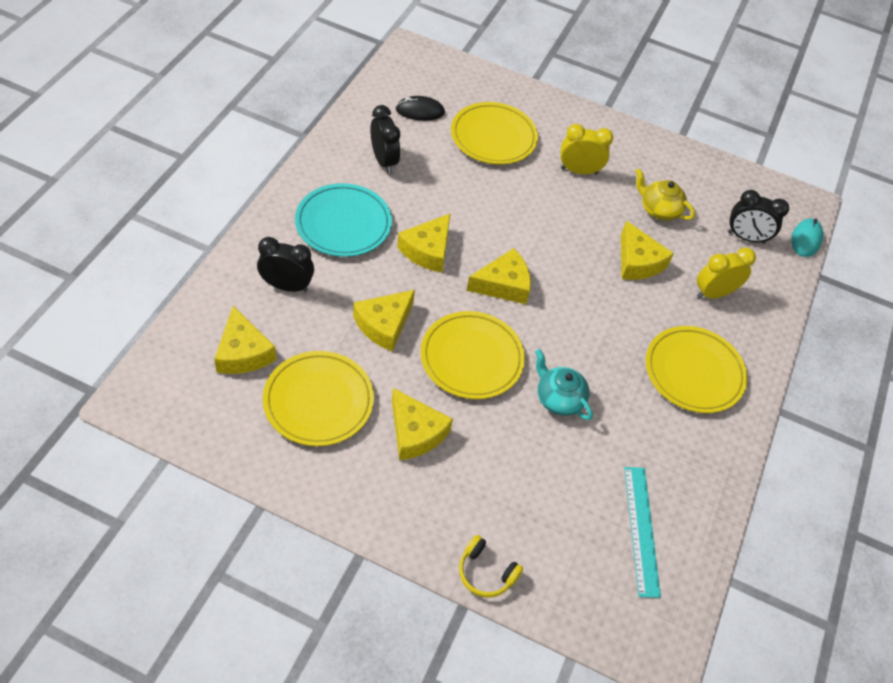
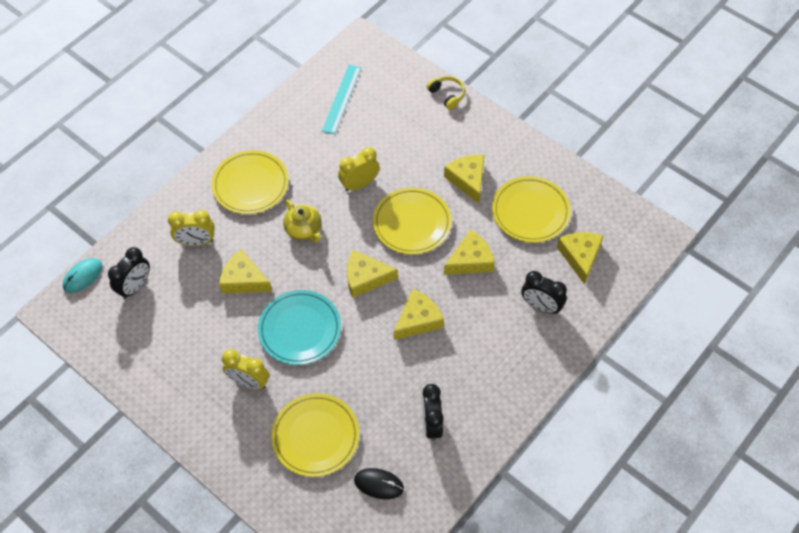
camera: 155 degrees left, 5 degrees up
turquoise plate [295,183,392,257] -> turquoise plate moved to [258,290,341,365]
turquoise teapot [535,349,593,420] -> yellow clock [338,147,380,191]
yellow cheese [621,221,674,280] -> yellow cheese turned 60 degrees counterclockwise [219,249,272,294]
yellow teapot [635,169,695,221] -> yellow teapot moved to [283,200,322,242]
black clock [728,190,789,244] -> black clock turned 90 degrees clockwise [108,247,150,299]

